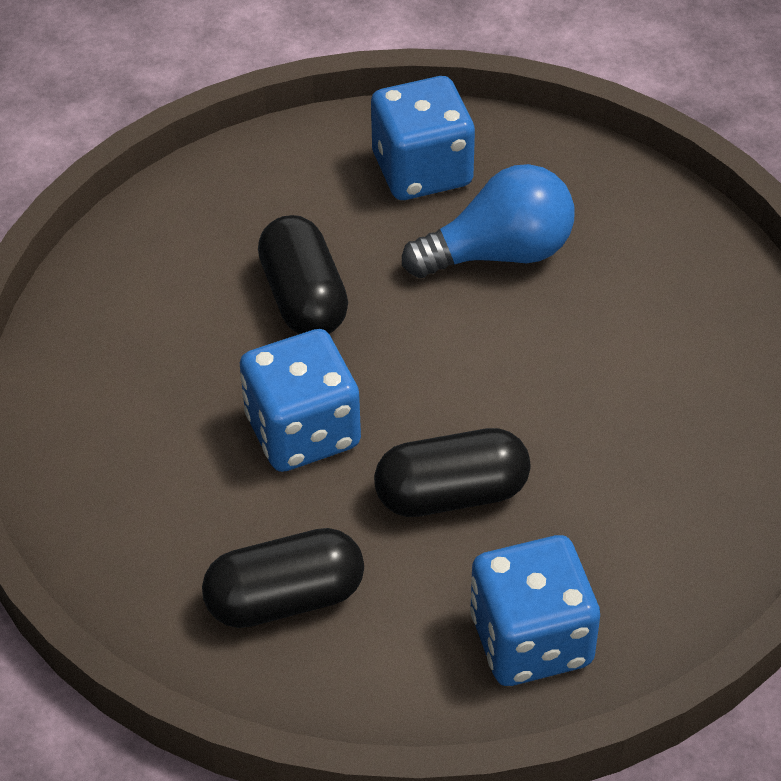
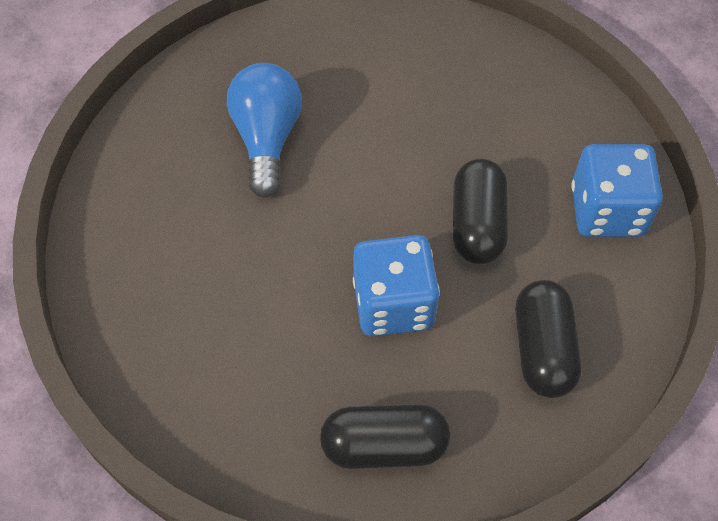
camera: 75 degrees left, 10 degrees up
black capsule [258,215,348,334] -> black capsule moved to [320,404,450,469]
blue dice [371,76,475,200] -> none

